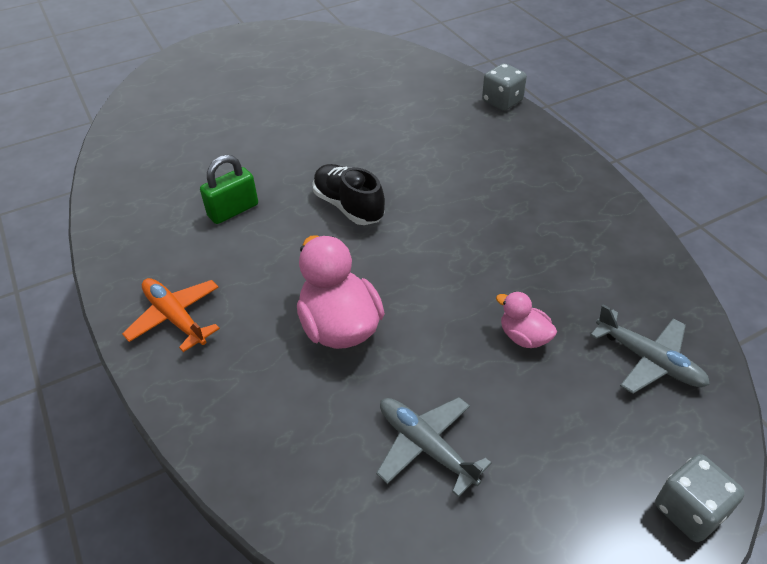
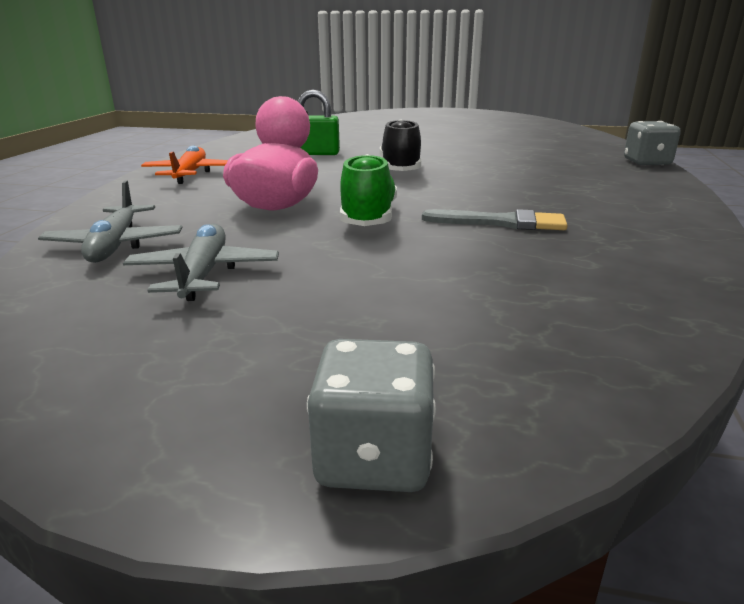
camera: 40 degrees right, 20 degrees down
pink duck [496,291,557,348] -> none
grey plane [590,304,710,394] -> grey plane moved to [38,180,182,263]
none -> green shoe [340,154,397,226]
none -> grey brush [422,209,567,230]

